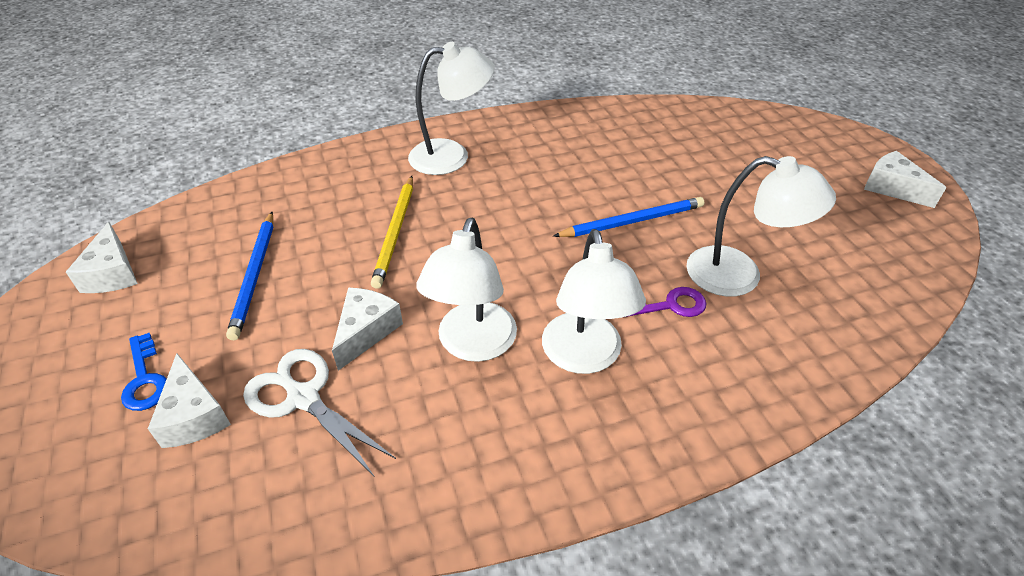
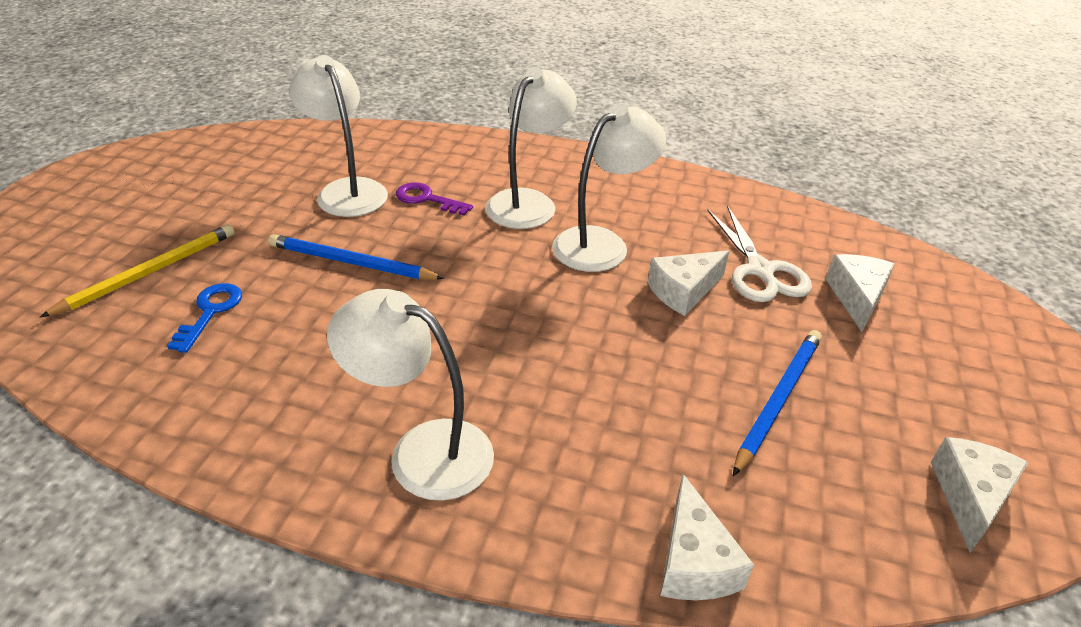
camera: 145 degrees left, 5 degrees down
blue key [121,333,167,411] -> blue key moved to [167,283,242,353]
yellow pencil [371,176,413,289] -> yellow pencil moved to [40,224,234,317]
white cheese [864,151,946,208] -> white cheese moved to [660,474,754,600]

